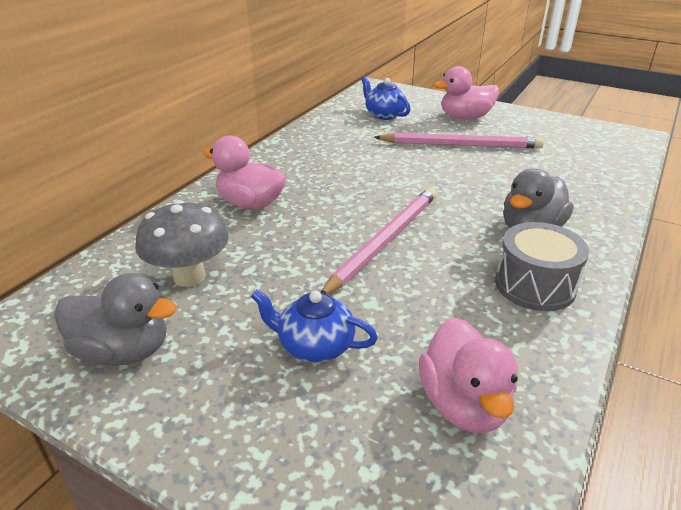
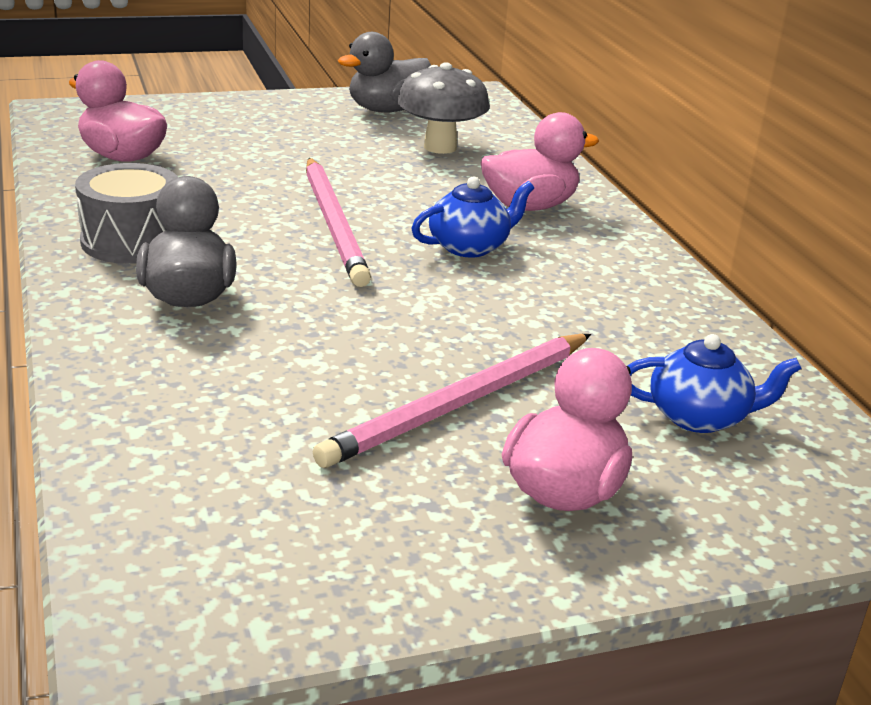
camera: 130 degrees right, 5 degrees down
blue teapot [251,289,378,363] -> blue teapot moved to [411,176,534,257]

